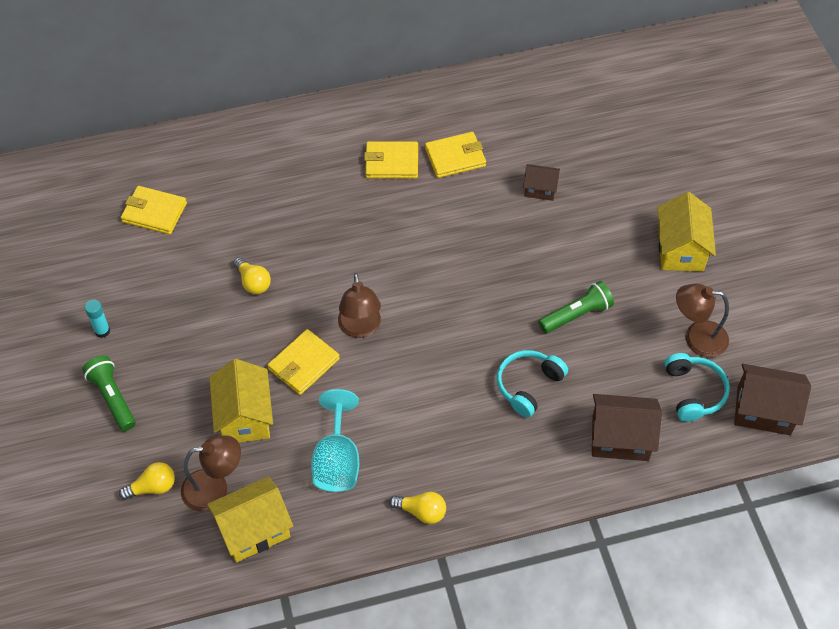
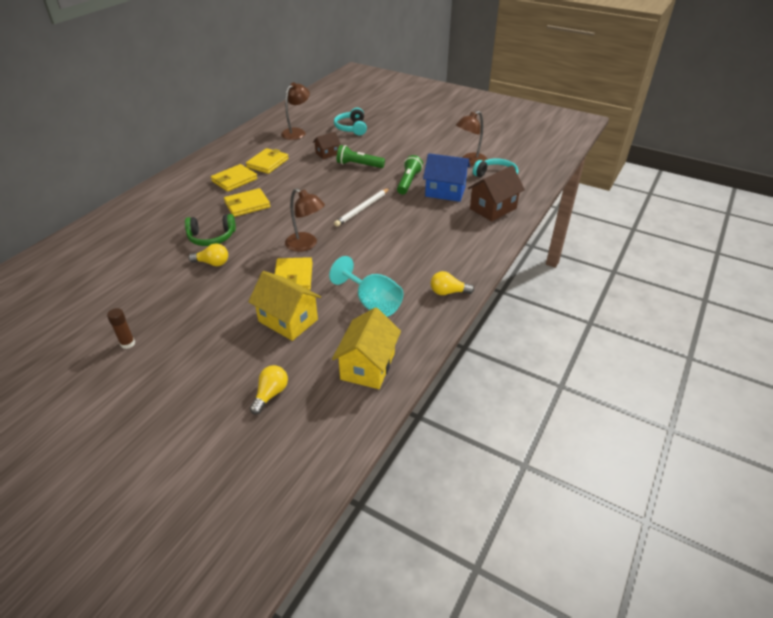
camera: 45 degrees left, 15 degrees down
green flashlight [82,356,136,431] -> green flashlight moved to [337,145,385,168]
turquoise glue stick [84,299,110,338] -> brown glue stick [107,308,135,349]
yellow wallet [121,186,187,235] -> yellow wallet moved to [224,188,270,217]
brown lamp [181,435,241,512] -> brown lamp moved to [281,82,310,140]
yellow light bulb [389,492,446,524] -> yellow light bulb turned 150 degrees counterclockwise [431,271,474,295]
turquoise headphones [497,350,568,418] -> turquoise headphones moved to [334,108,367,135]
yellow house [657,192,716,271] -> none
brown house [734,364,811,435] -> none
none -> green headphones [185,214,236,246]
none -> white pencil [334,188,390,227]
none -> blue house [423,153,470,202]

